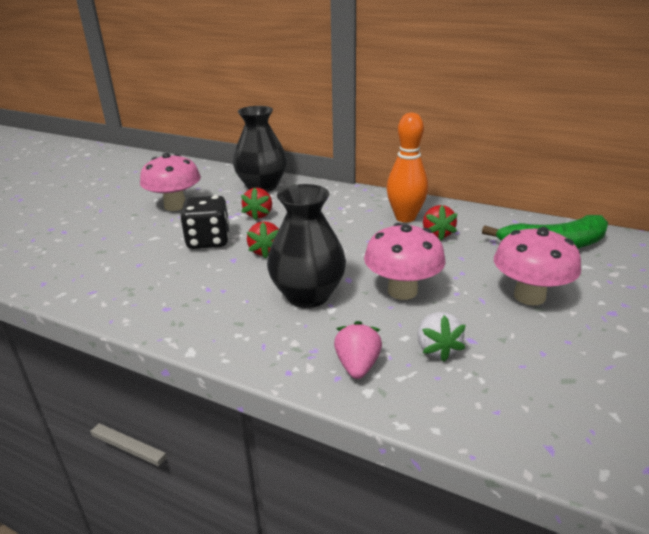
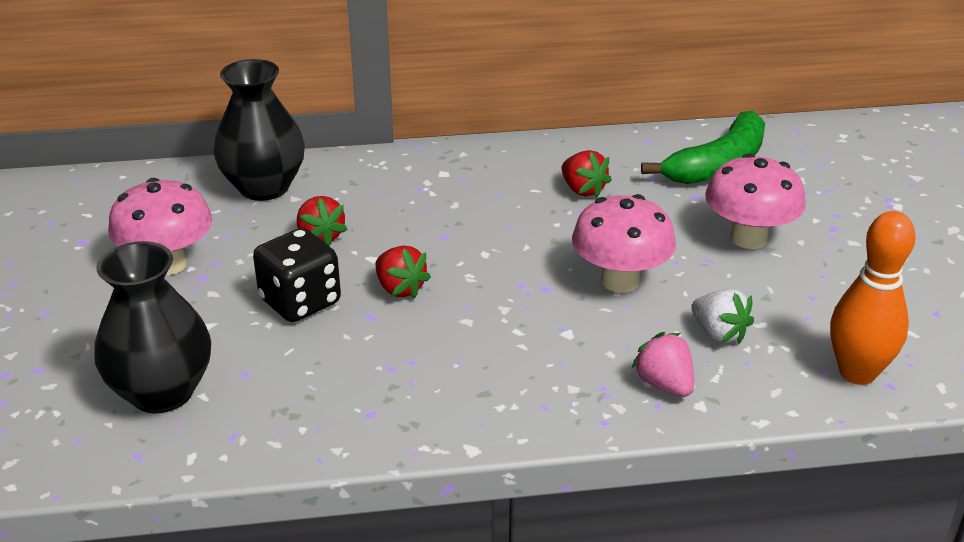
camera: 35 degrees left, 5 degrees up
black vase [267,184,346,308] -> black vase moved to [94,241,211,413]
orange bowling pin [387,113,428,223] -> orange bowling pin moved to [830,211,916,385]

